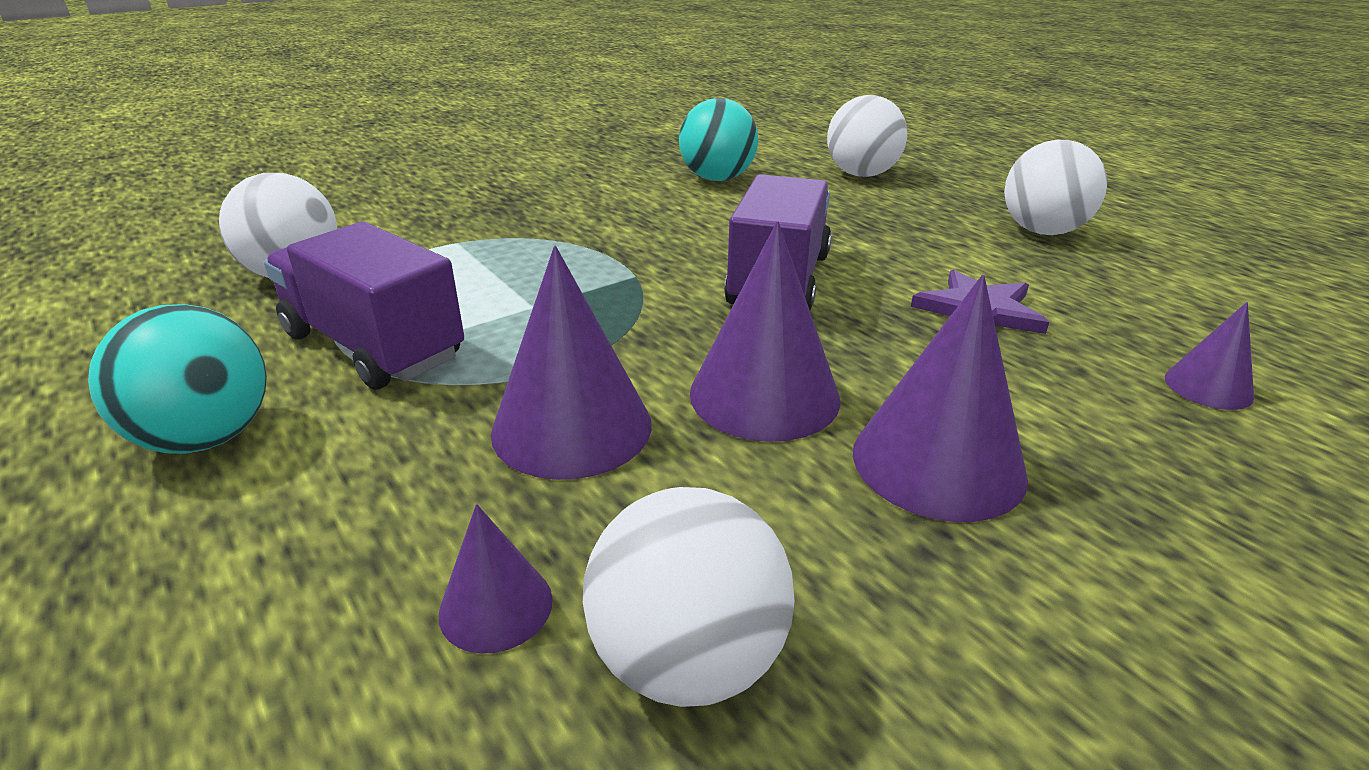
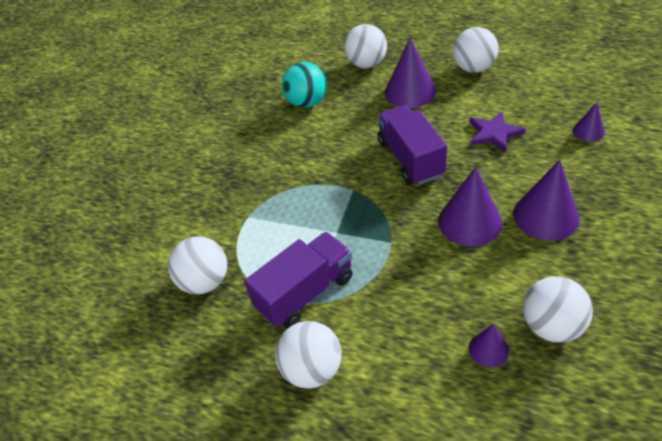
camera: 30 degrees left, 15 degrees up
turquoise ball [88,304,267,454] -> white ball [275,321,342,389]
purple truck [264,222,464,390] -> purple truck turned 135 degrees clockwise [244,232,353,328]
purple cone [491,246,652,480] -> purple cone moved to [385,38,436,108]

